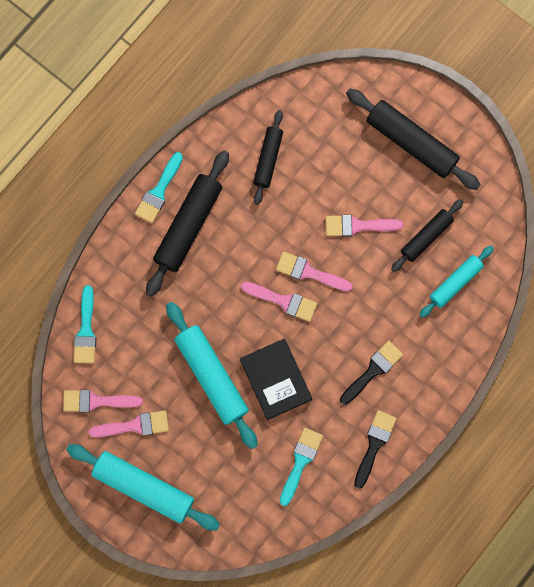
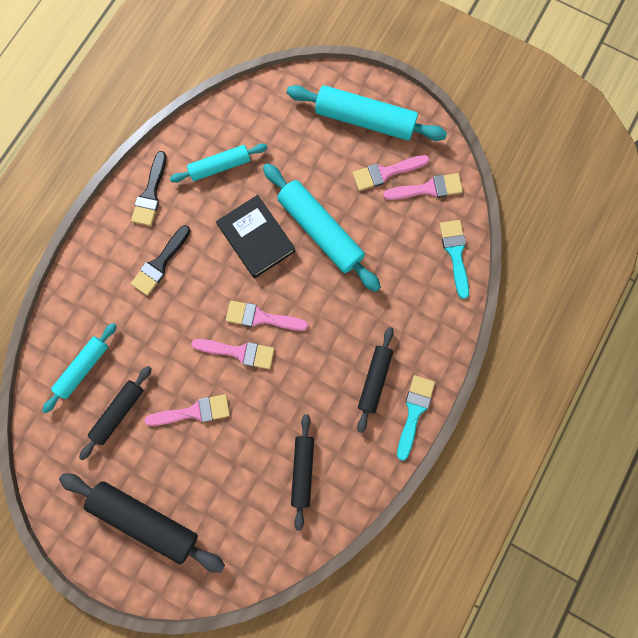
camera: 170 degrees right, 0 degrees up
black rolling pin [146,151,229,297] -> black rolling pin [357,327,394,433], size x0.61
turquoise brush [280,428,323,506] -> turquoise rolling pin [170,144,267,183]

